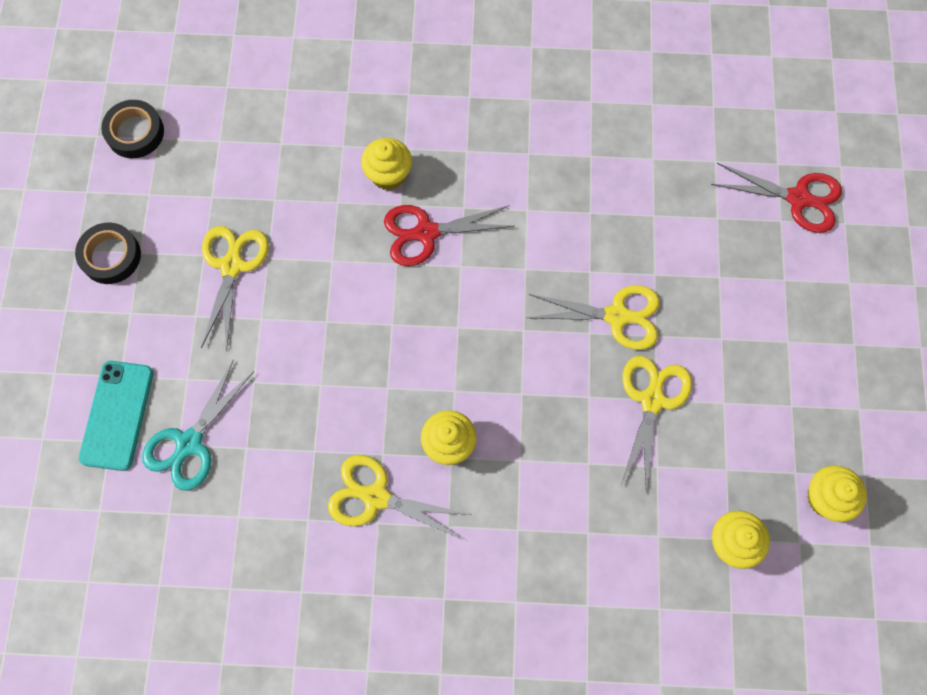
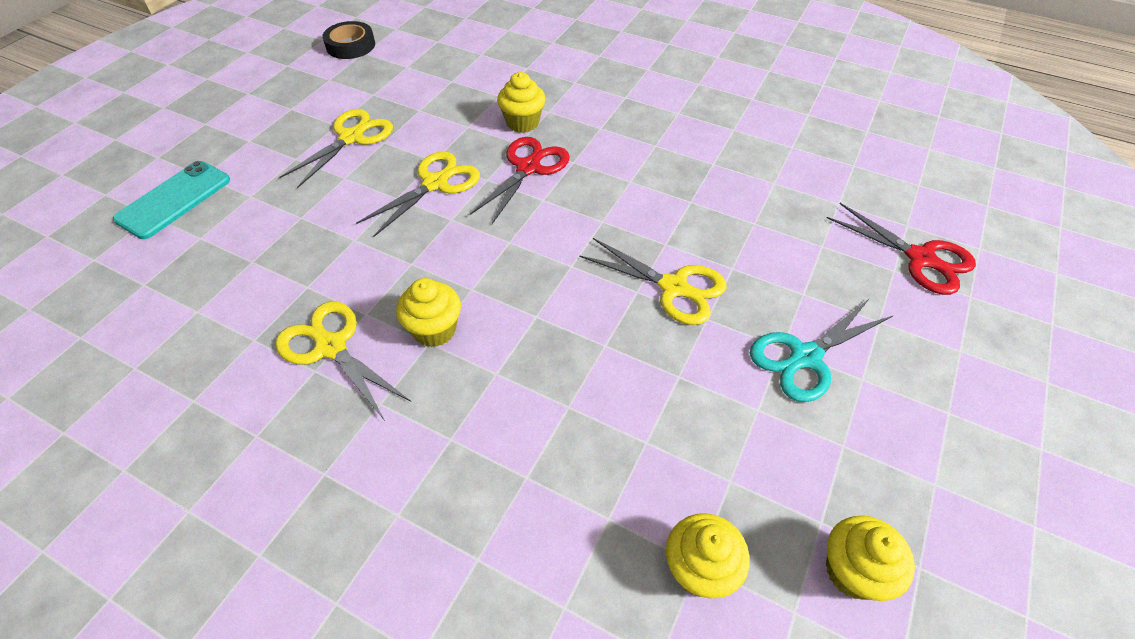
camera: 25 degrees right, 20 degrees down
black tape [75,222,141,284] -> none
turquoise scissors [142,359,254,491] -> turquoise scissors moved to [750,298,894,402]
red scissors [384,205,514,266] -> red scissors turned 105 degrees clockwise [470,137,570,224]
yellow scissors [621,356,692,492] -> yellow scissors moved to [356,151,480,237]

